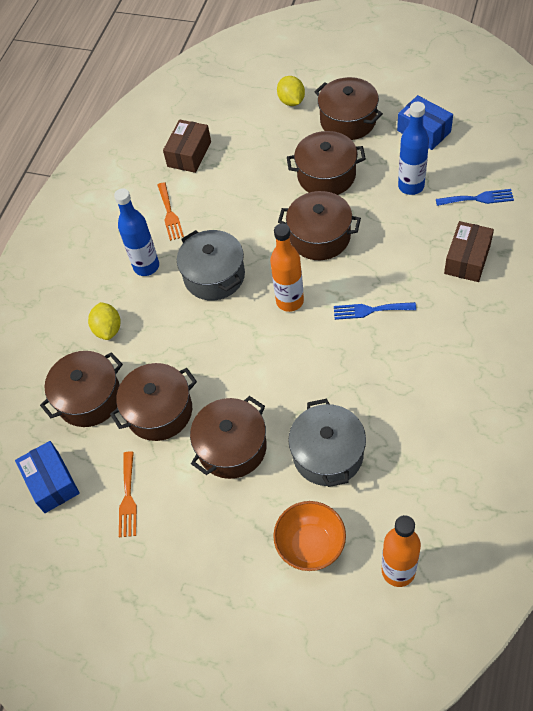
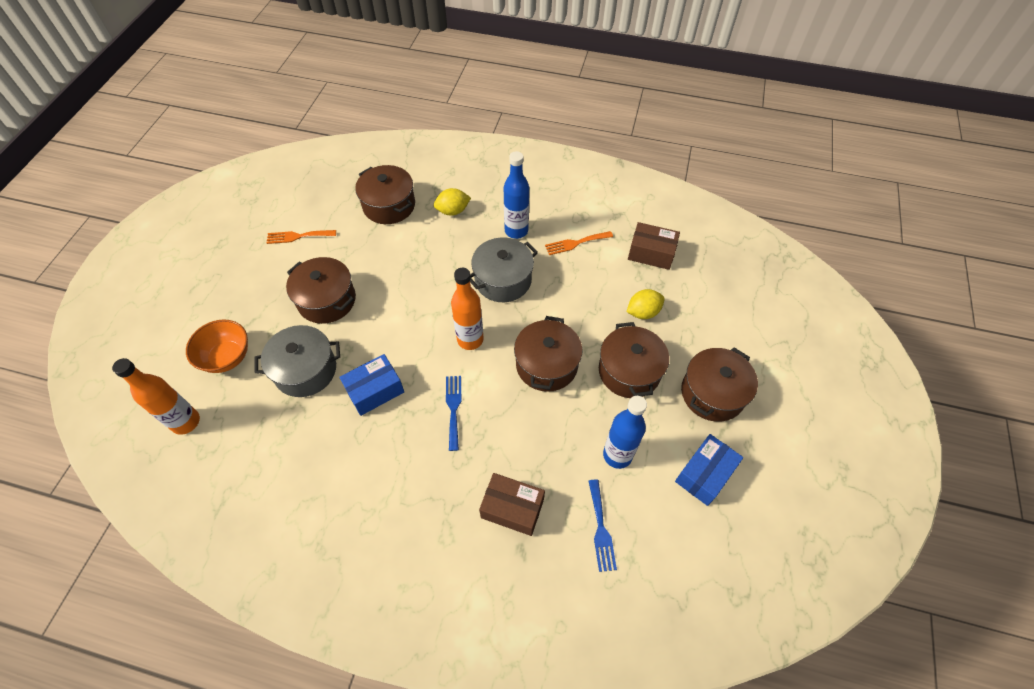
camera: 80 degrees right, 0 degrees up
blue box [15,441,80,513] -> blue box moved to [339,354,404,416]
brown pot [110,363,197,441] -> none
yellow lemon [277,76,305,106] -> yellow lemon moved to [627,289,664,319]

